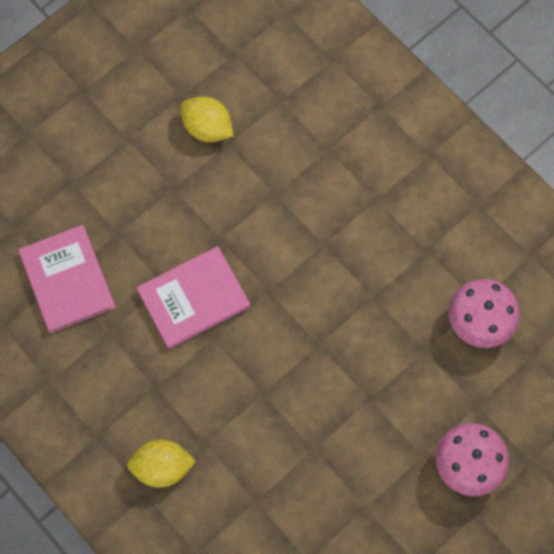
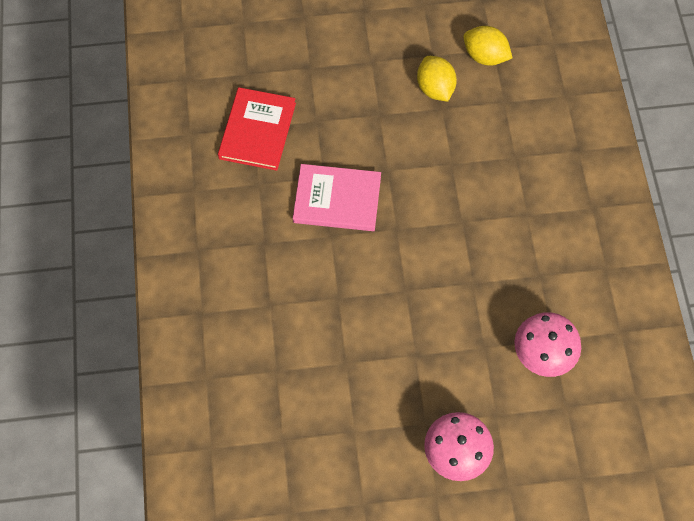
camera: 35 degrees right, 5 degrees down
pink book [18,225,116,333] -> red book [218,87,296,171]
yellow lemon [127,439,196,488] -> yellow lemon moved to [463,26,512,66]

